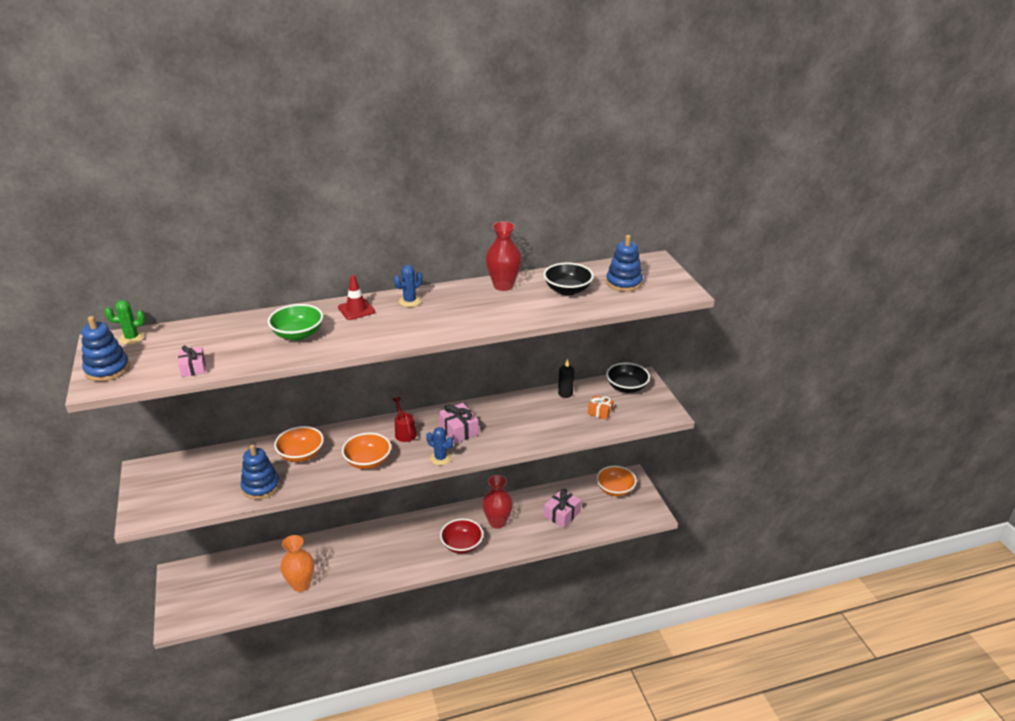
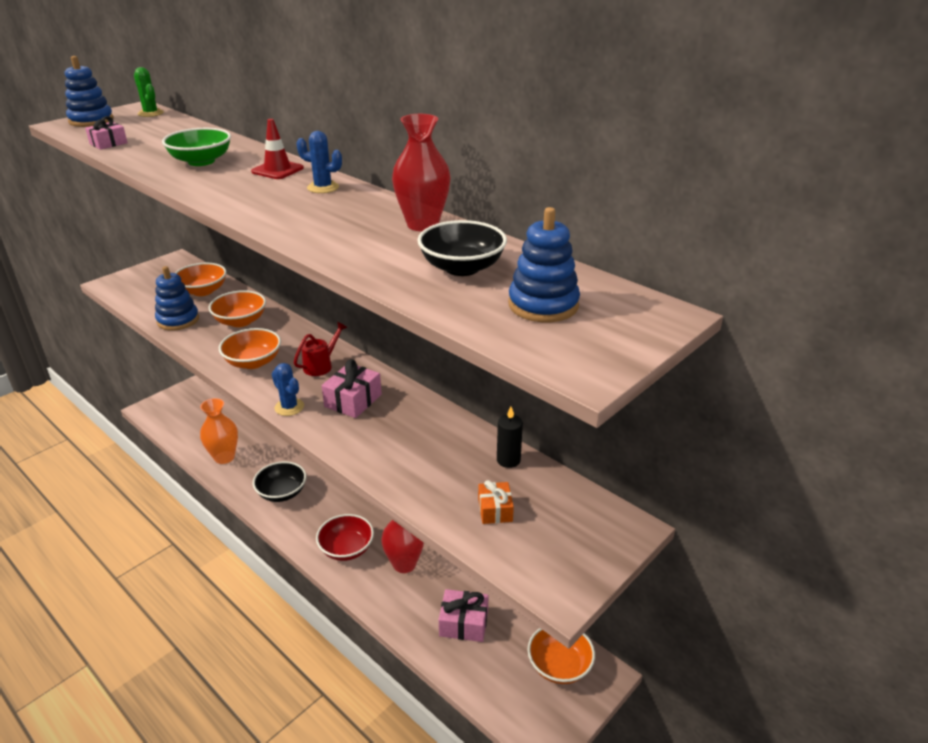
camera: 60 degrees right, 0 degrees up
blue cactus [426,427,453,465] -> blue cactus turned 45 degrees counterclockwise [272,363,304,416]
black bowl [606,362,650,393] -> black bowl moved to [253,461,306,502]
none -> orange bowl [175,263,227,296]

